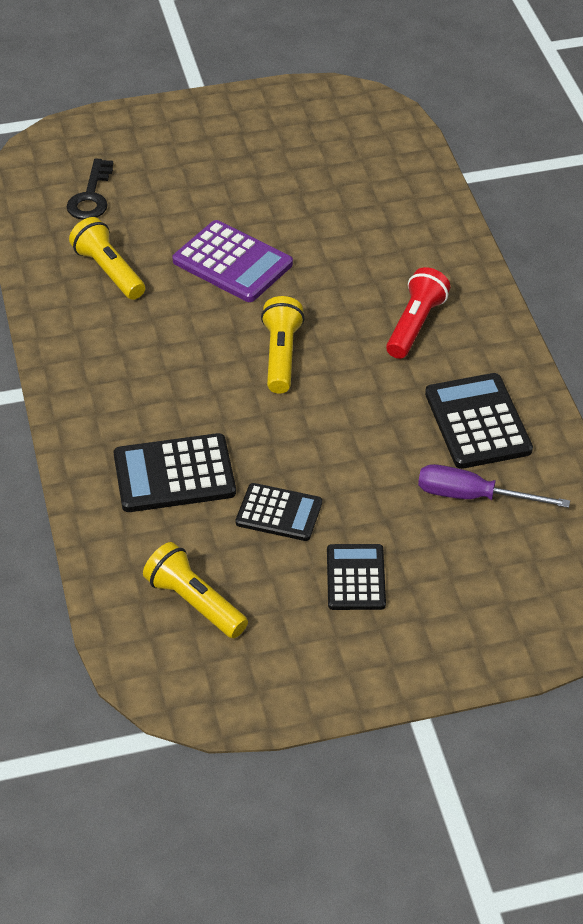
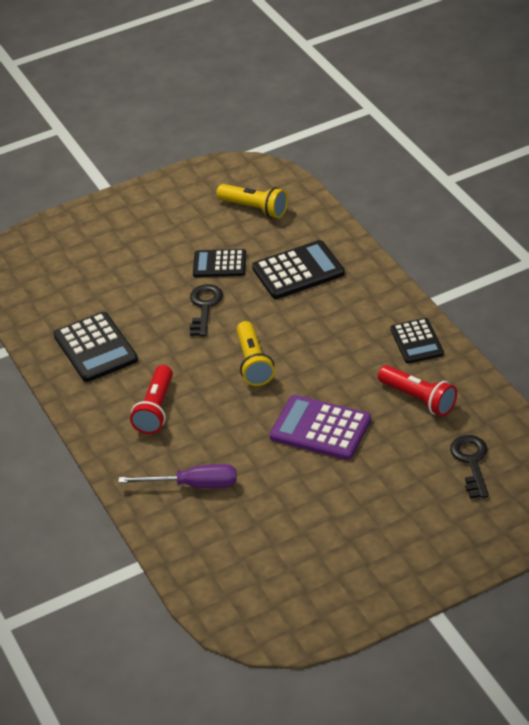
camera: 170 degrees right, 5 degrees down
yellow flashlight [69,217,145,300] -> red flashlight [378,365,457,416]
black calculator [327,544,386,610] -> black calculator moved to [391,318,444,364]
purple screwdriver [418,464,570,508] -> purple screwdriver moved to [118,464,237,488]
none -> black key [189,284,223,337]

